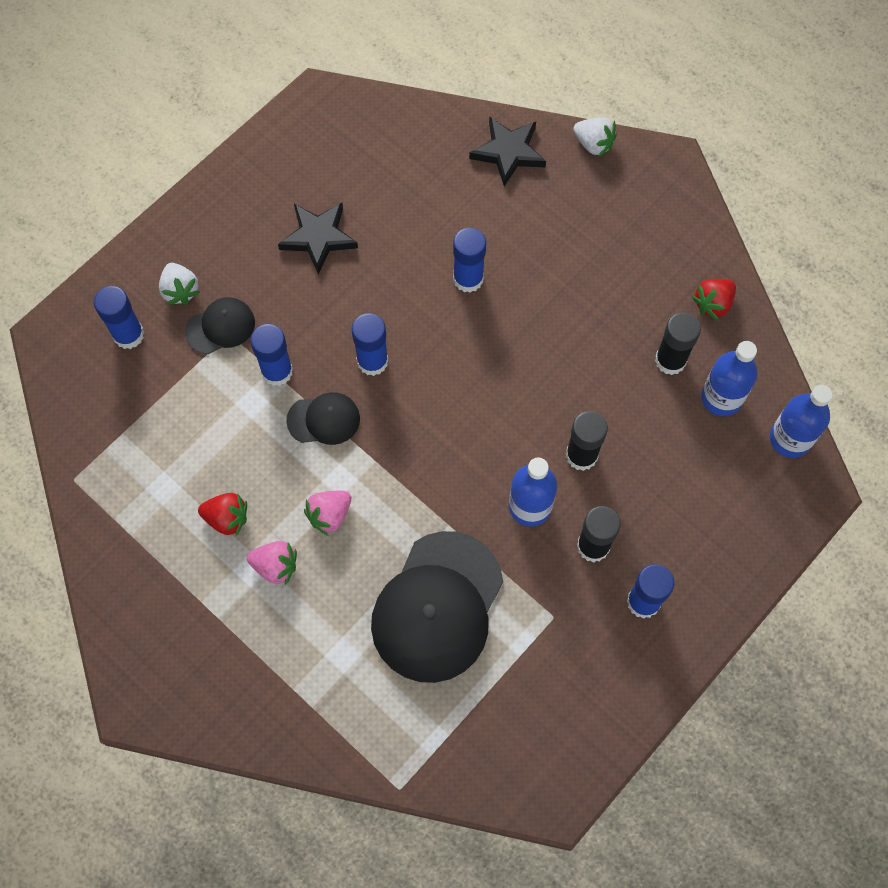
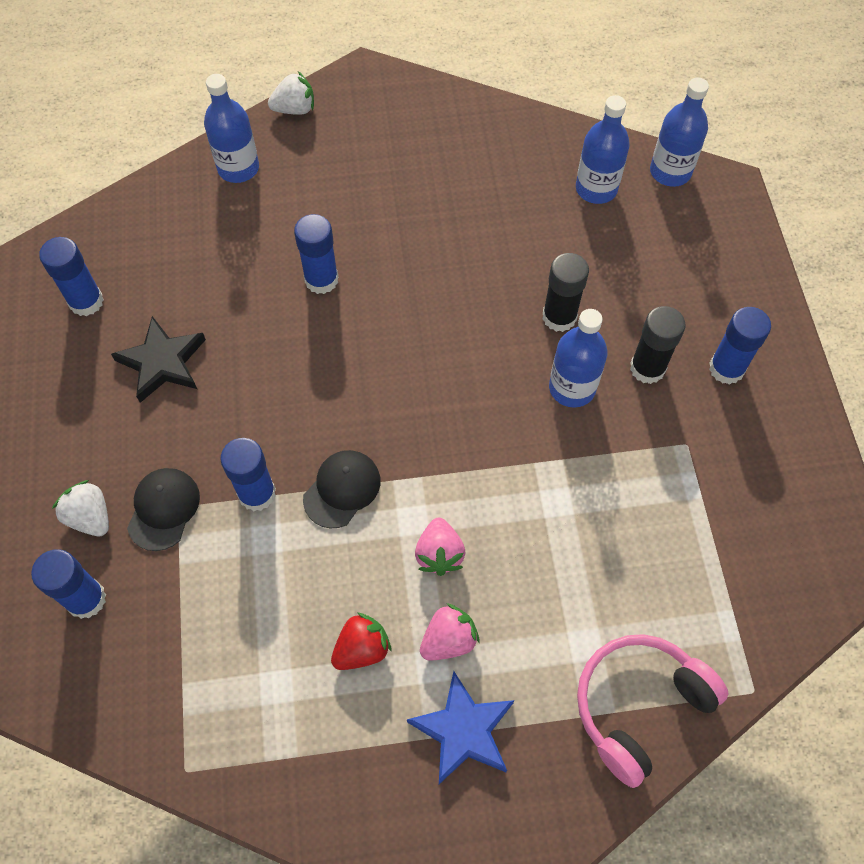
camera: 50 degrees left, 5 degrees down
white strawberry [159,263,200,305] -> white strawberry turned 150 degrees counterclockwise [52,480,109,536]
blue glue stick [352,313,388,376] -> blue glue stick moved to [39,237,104,316]
black cap [371,531,503,683] -> none
black star [469,116,546,187] -> blue bottle [204,74,259,183]
black glue stick [655,313,701,375] -> none
red strawberry [692,279,736,320] -> none
none -> blue star [407,671,515,784]
none -> pink headphones [577,634,728,788]

